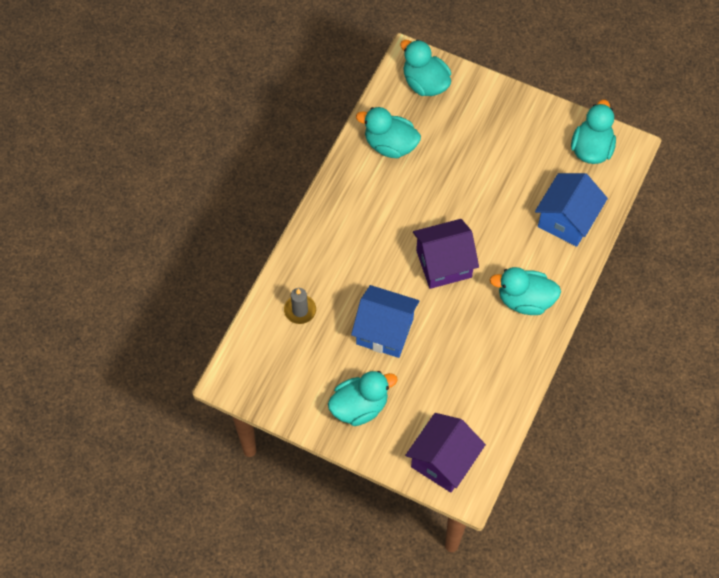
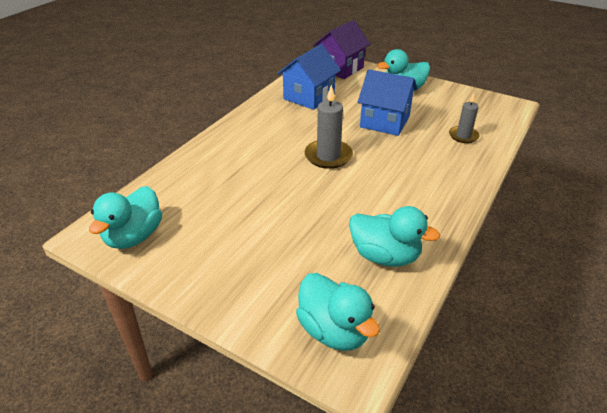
camera: 175 degrees left, 25 degrees down
purple house [413,219,479,289] -> grey candle [304,85,353,169]
turquoise duck [490,267,561,315] -> none
blue house [535,173,608,247] -> blue house moved to [277,44,341,110]

